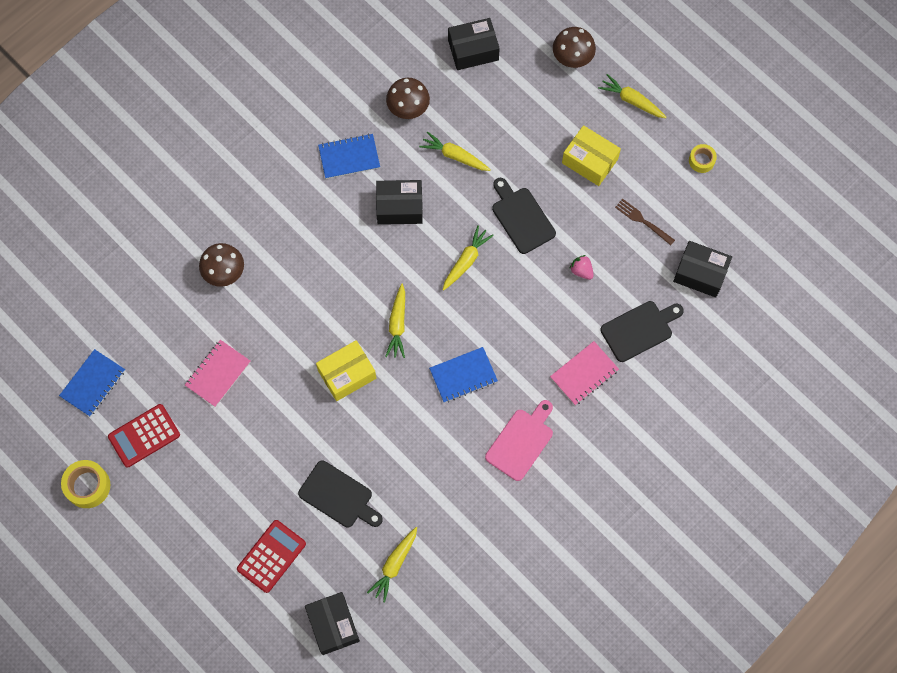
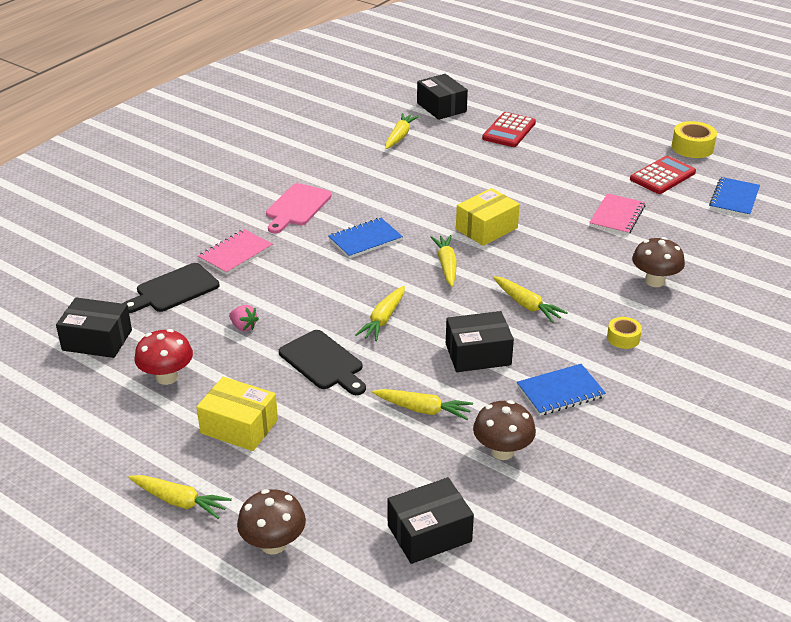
camera: 170 degrees right, 35 degrees down
black cutting board [298,461,383,527] -> none
brown fork [615,198,675,245] -> red mushroom [134,329,193,385]
yellow tape [689,144,717,173] -> yellow tape moved to [607,317,642,349]
none -> yellow carrot [493,276,568,323]

